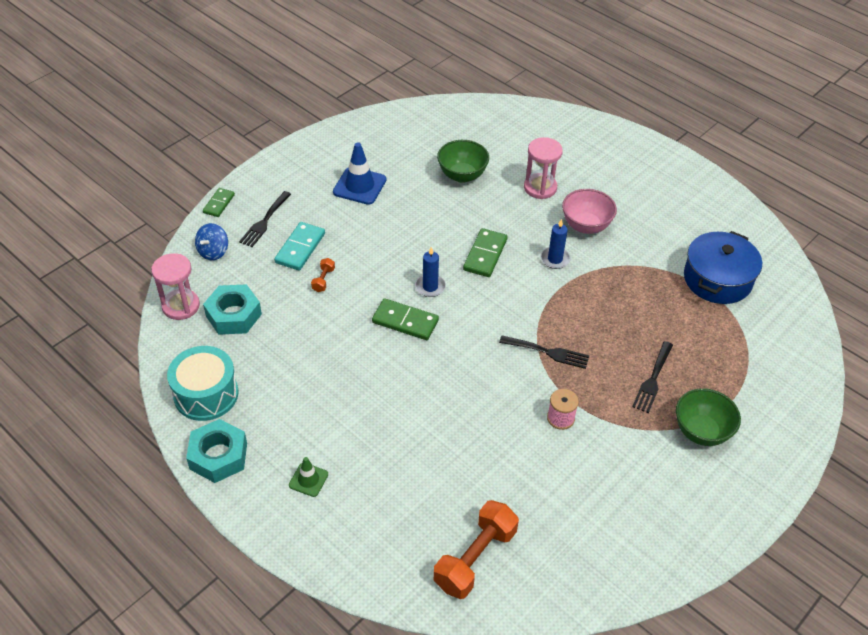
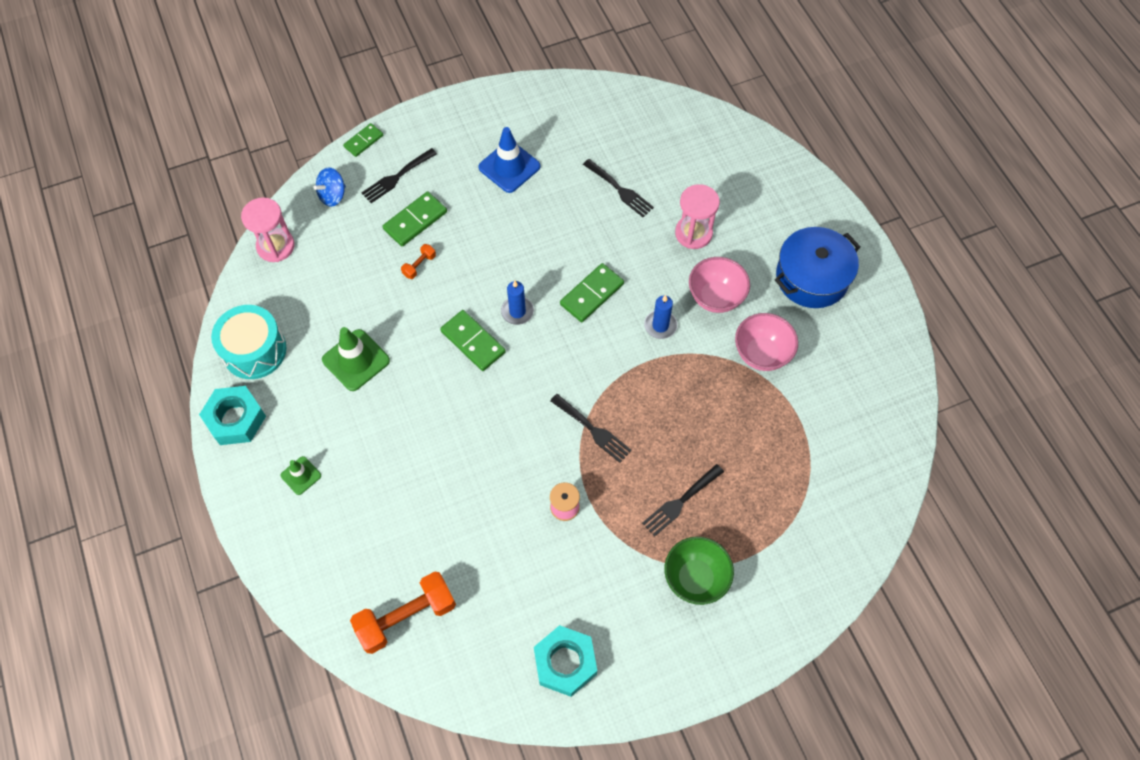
camera: 25 degrees right, 15 degrees up
turquoise nut [203,284,262,335] -> turquoise nut moved to [534,625,597,697]
turquoise domino [274,222,325,271] -> green domino [382,191,447,247]
green bowl [437,140,489,183] -> black fork [583,159,654,217]
blue pot [684,231,762,304] -> blue pot moved to [775,227,861,308]
none -> green traffic cone [322,327,390,391]
none -> pink bowl [735,313,798,371]

